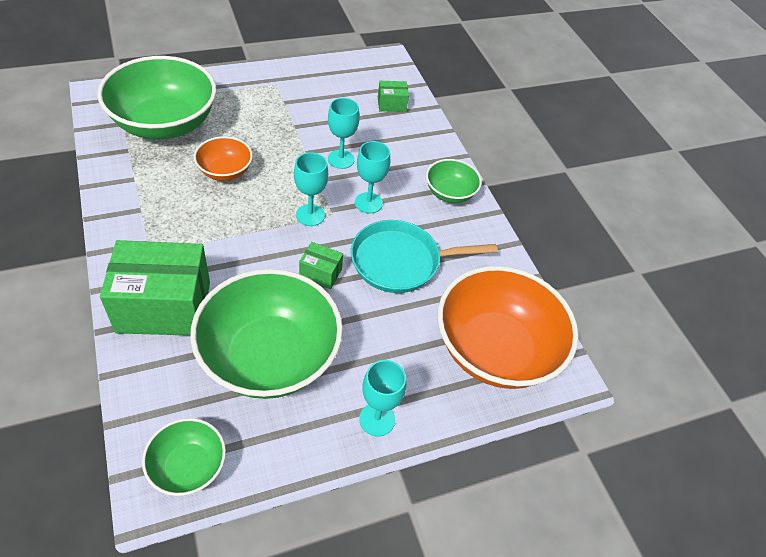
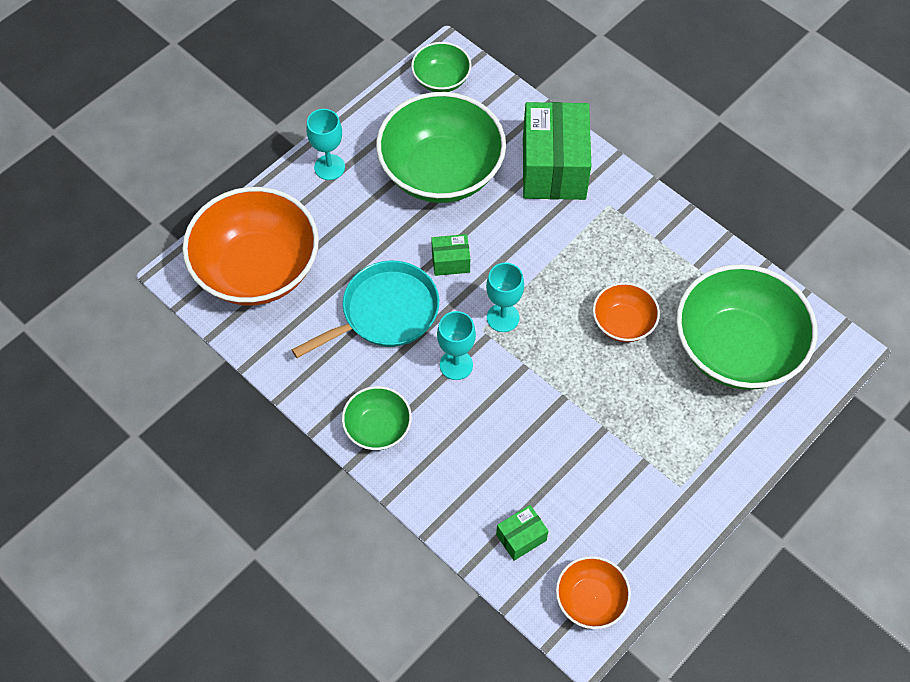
camera: 160 degrees right, 10 degrees up
green box [100,240,210,336] -> green box turned 60 degrees counterclockwise [523,102,591,200]
turquoise goblet [328,98,360,169] -> none
none -> orange bowl [556,556,631,629]

